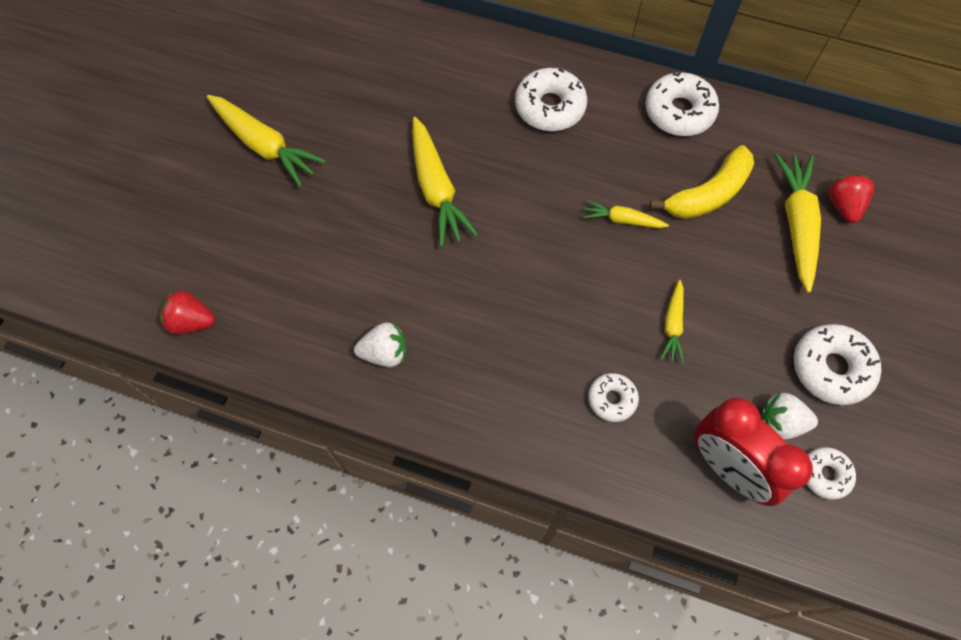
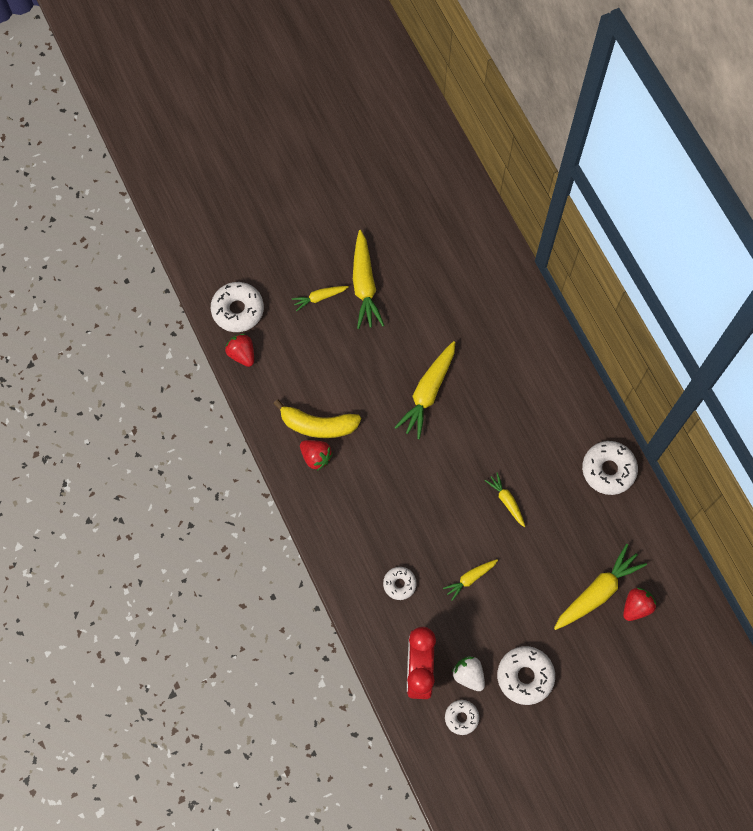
camera: 45 degrees right, 5 degrees up
white strawberry [354,322,406,367] -> red strawberry [300,440,333,471]
white donut [515,68,587,131] -> white donut moved to [211,282,264,332]
yellow banana [650,145,754,219] -> yellow banana moved to [273,399,361,438]
none -> yellow carrot [292,286,349,311]

